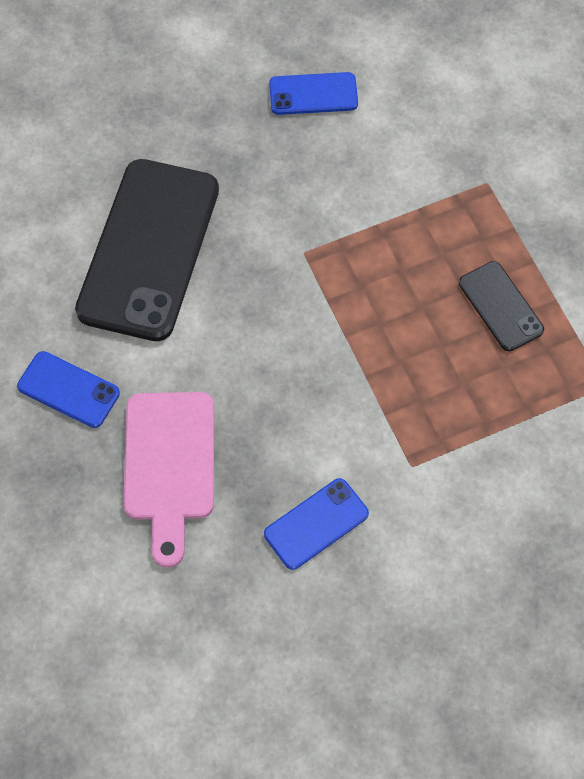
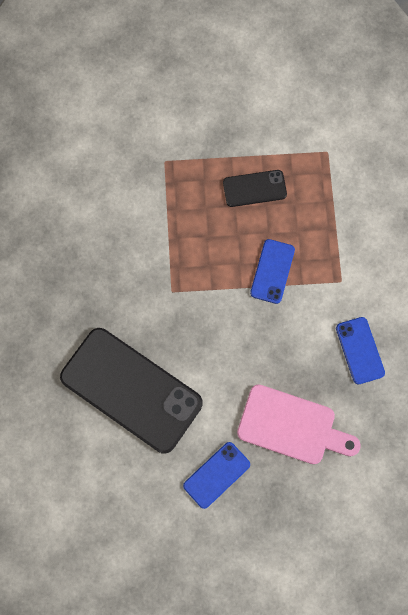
camera: 70 degrees left, 10 degrees up
blue phone [269,72,358,115] -> blue phone moved to [250,239,295,304]

